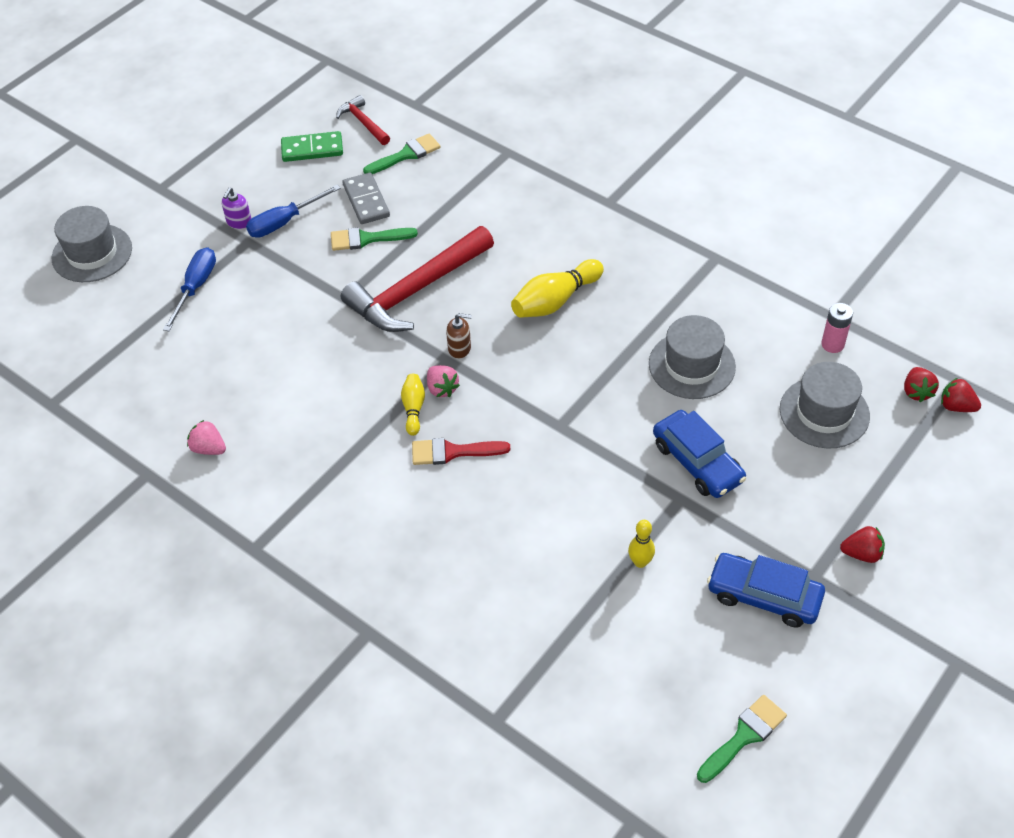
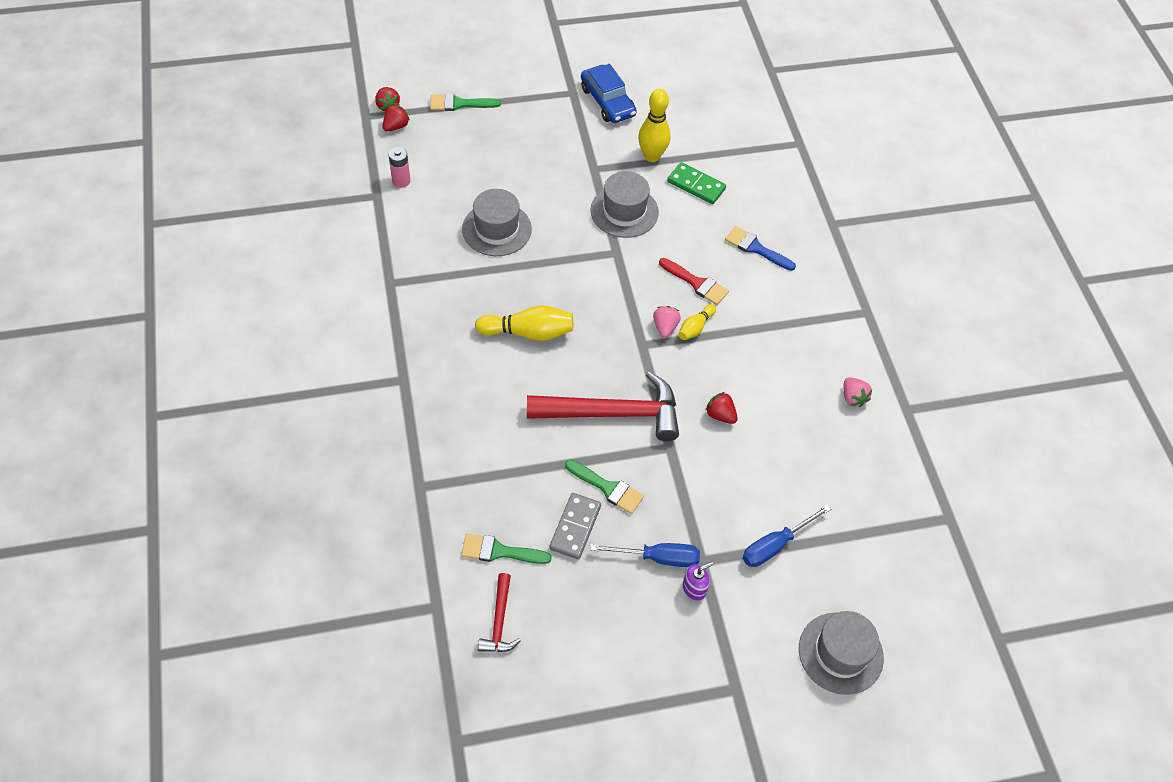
camera: 145 degrees left, 5 degrees up
green domino [281,131,343,162] -> green domino moved to [667,162,726,204]
brown soap dispenser [446,313,472,359] -> none
yellow bowling pin [628,520,655,568] -> yellow bowling pin [638,89,671,162], size x1.75
blue car [653,410,746,498] -> none
green brush [697,695,787,783] -> green brush moved to [430,93,501,111]
grey hat [780,362,870,448] -> grey hat moved to [590,171,659,238]
red strawberry [840,526,885,563] -> red strawberry moved to [705,392,738,424]
none -> blue brush [725,226,796,271]

